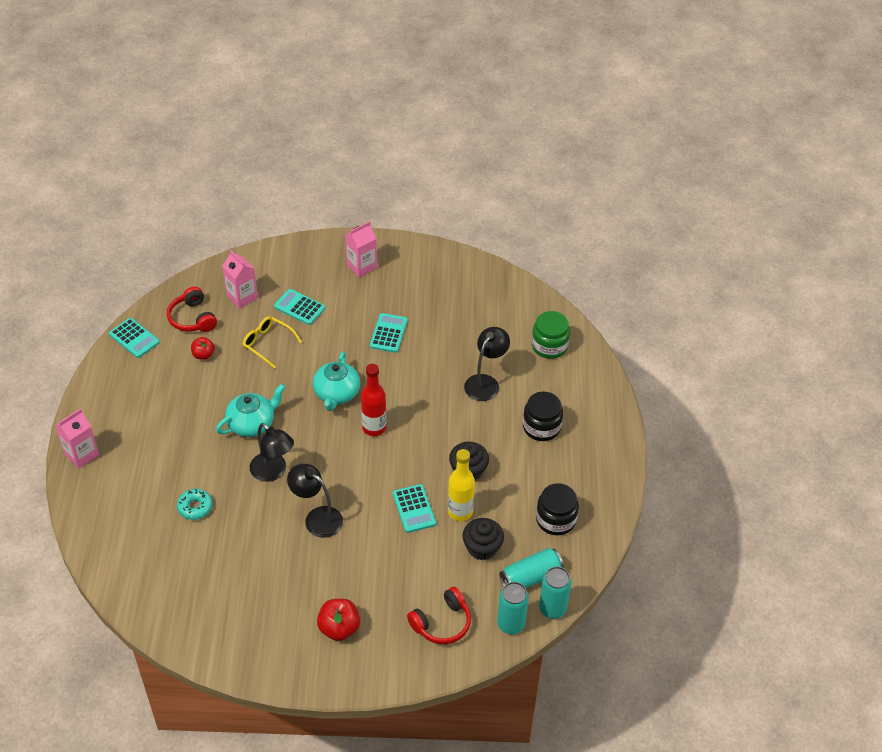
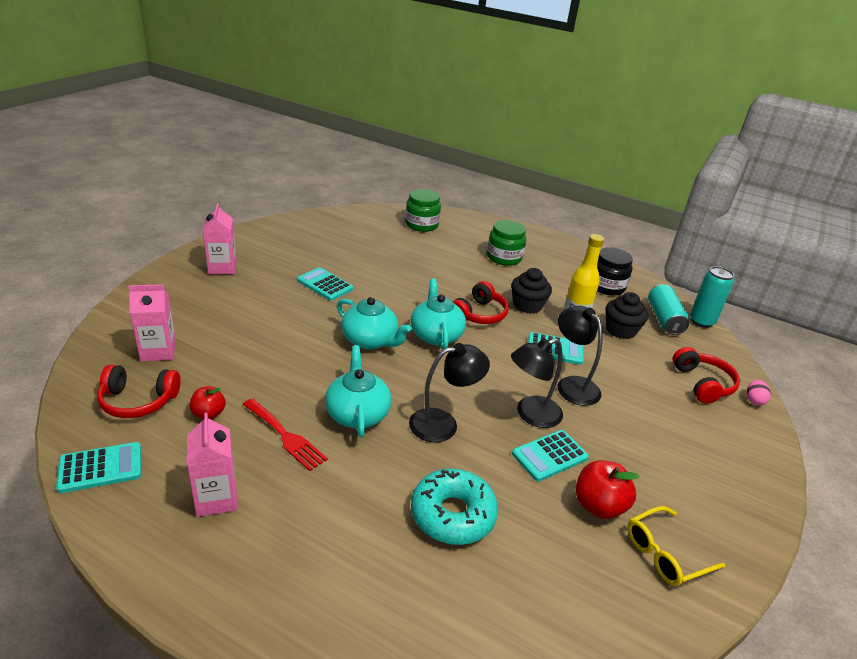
camera: 65 degrees left, 15 degrees down
pink carton [55,408,99,469] -> pink carton moved to [187,413,238,517]
turquoise donut [177,489,213,520] -> turquoise donut [411,468,498,545], size x1.65
yellow glasses [242,316,302,369] -> yellow glasses moved to [627,506,725,586]
turquoise calculator [274,289,325,325] -> turquoise calculator moved to [512,430,589,482]
red apple [317,599,360,641] -> red apple moved to [575,460,639,519]
red bottle [361,364,387,436] -> turquoise teapot [411,278,466,350]
black lamp [464,327,510,401] -> black lamp moved to [558,306,603,406]
turquoise can [497,582,529,634] -> none
black jar [523,392,563,441] -> green jar [487,220,526,266]
none -> red fork [243,398,328,471]
none -> red headphones [453,281,509,324]
none -> pink egg [746,380,771,405]

